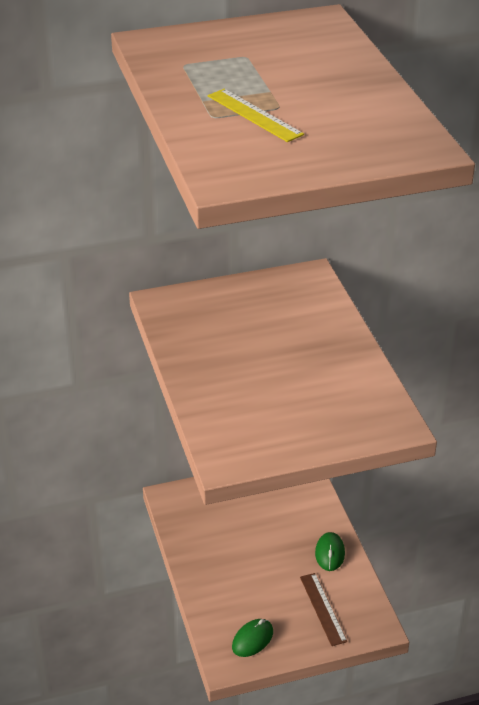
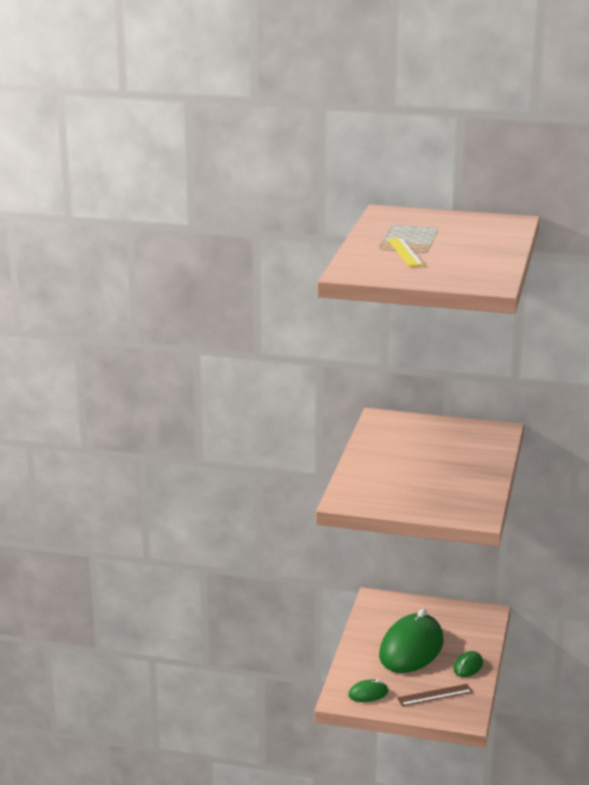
camera: 30 degrees right, 15 degrees down
brown ruler [300,573,347,646] -> brown ruler turned 60 degrees clockwise [397,684,473,706]
none -> green mouse [379,609,444,673]

